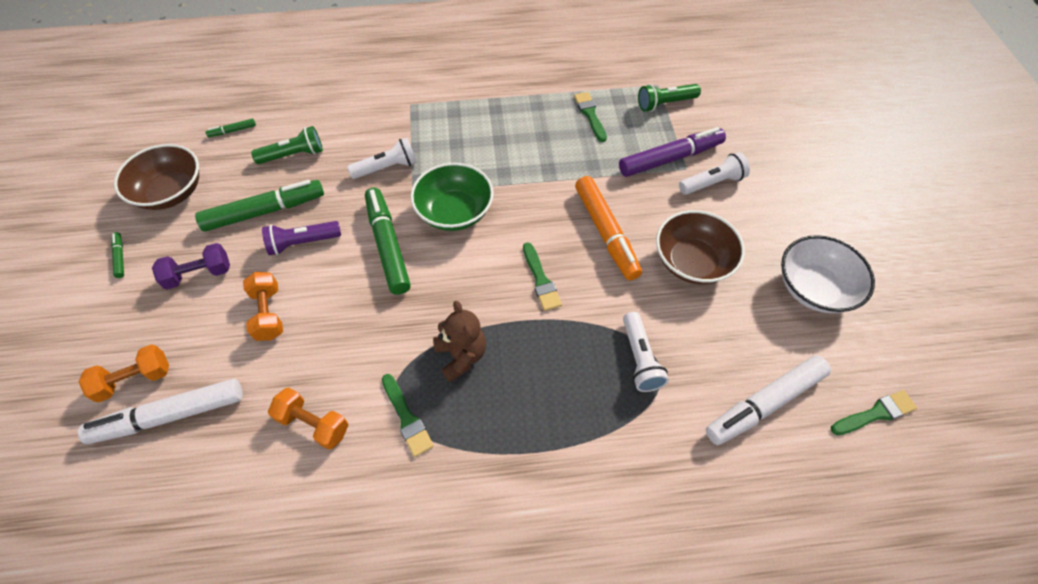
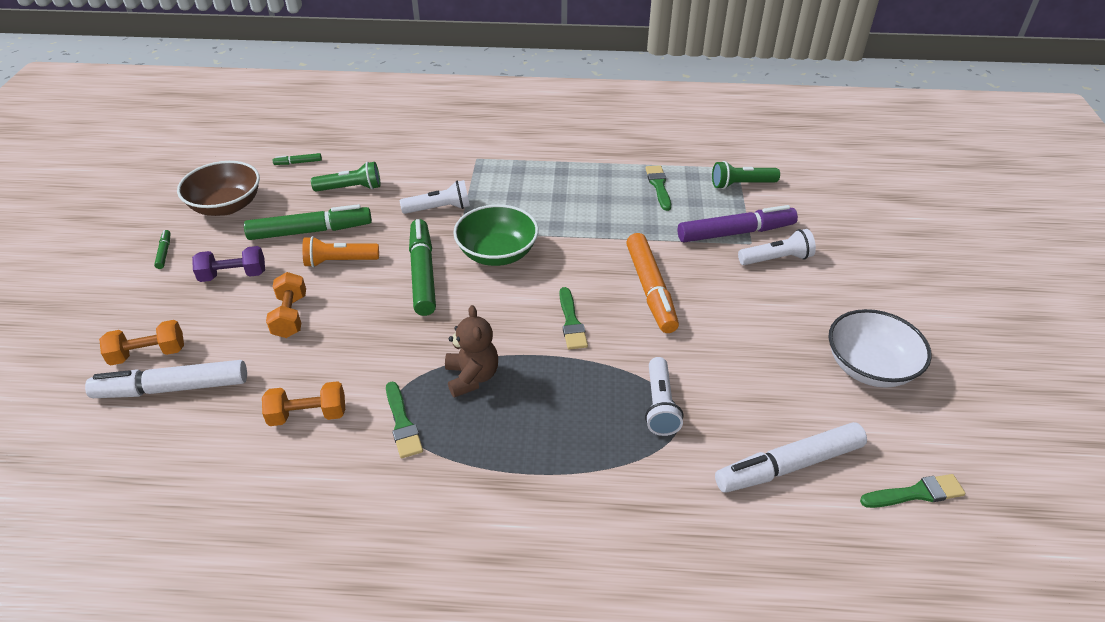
camera: 10 degrees right, 15 degrees down
purple flashlight [262,221,341,255] -> orange flashlight [302,236,379,268]
orange dumbbell [268,387,348,450] -> orange dumbbell turned 45 degrees counterclockwise [262,381,345,426]
brown bowl [656,210,745,284] -> none

